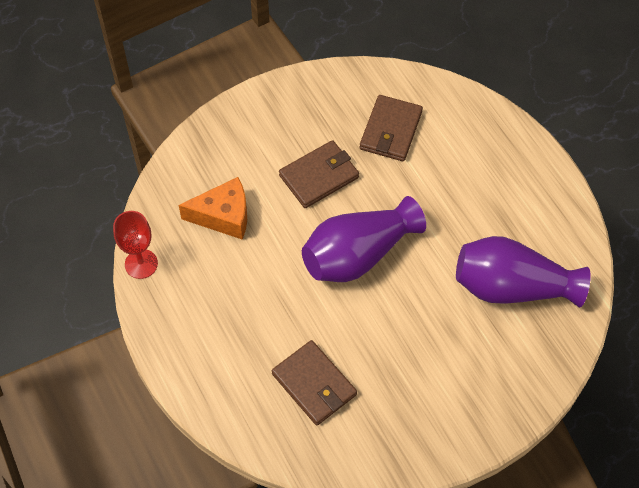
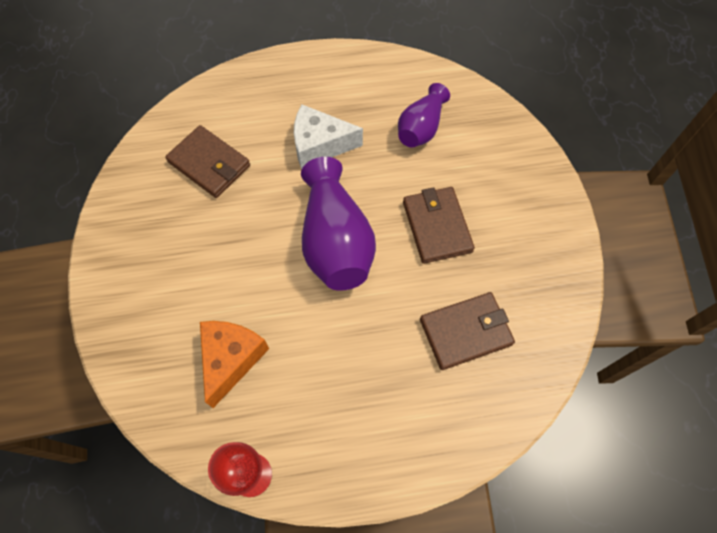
camera: 70 degrees left, 5 degrees up
brown wallet [279,140,359,208] -> brown wallet moved to [403,187,475,264]
purple vase [456,236,591,308] -> purple vase [398,83,450,147], size x0.61
none -> white cheese [294,104,363,169]

